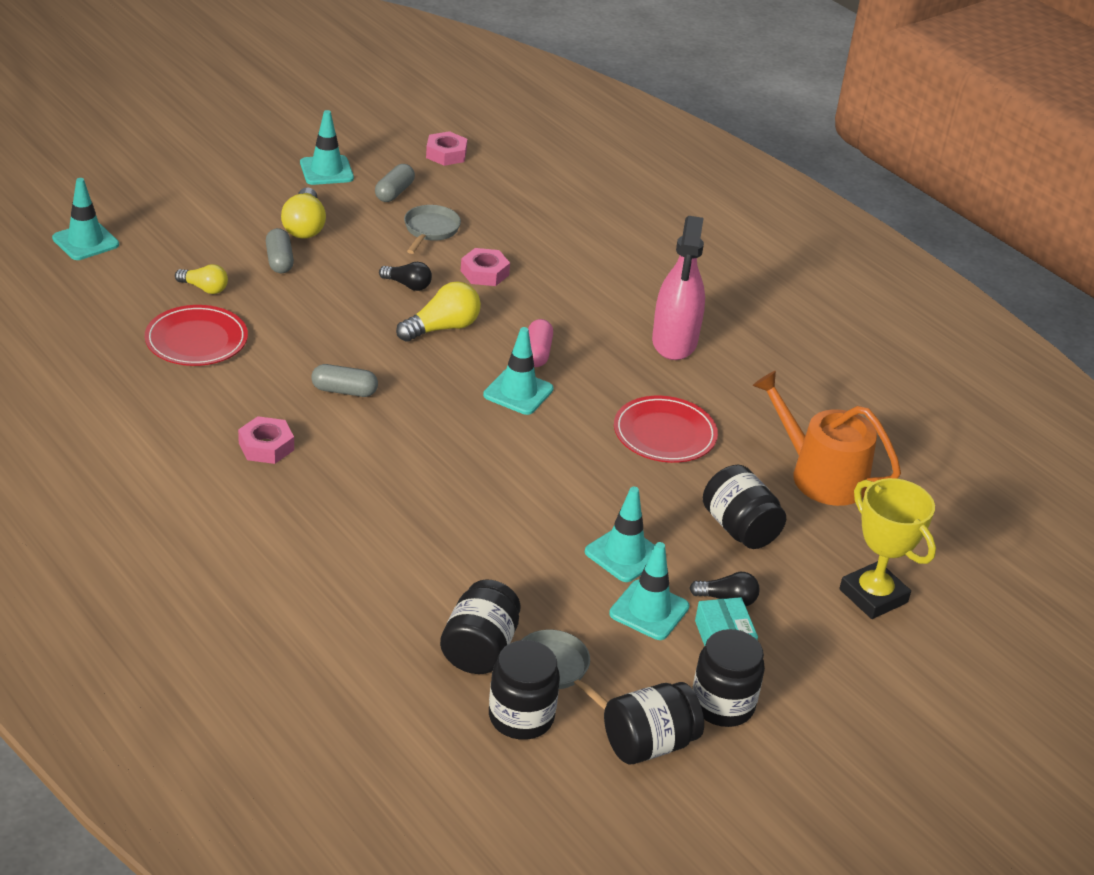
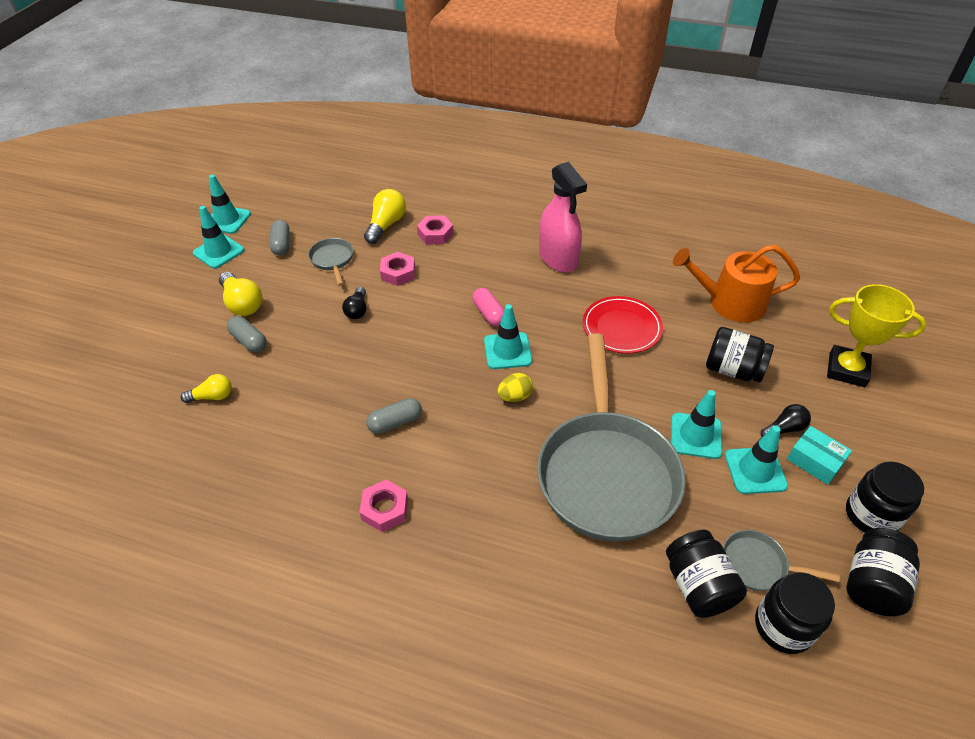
camera: 30 degrees left, 10 degrees up
turquoise traffic cone [52,178,119,260] -> turquoise traffic cone moved to [209,175,251,234]
red plate [145,305,248,366] -> none
black light bulb [379,262,432,291] -> black light bulb turned 105 degrees clockwise [342,287,366,319]
yellow light bulb [396,282,481,342] -> yellow light bulb moved to [364,189,406,244]
pink nut [426,131,467,166] -> pink nut moved to [417,216,454,244]
none -> yellow egg [498,373,533,402]
none -> grey pan [537,333,686,542]

